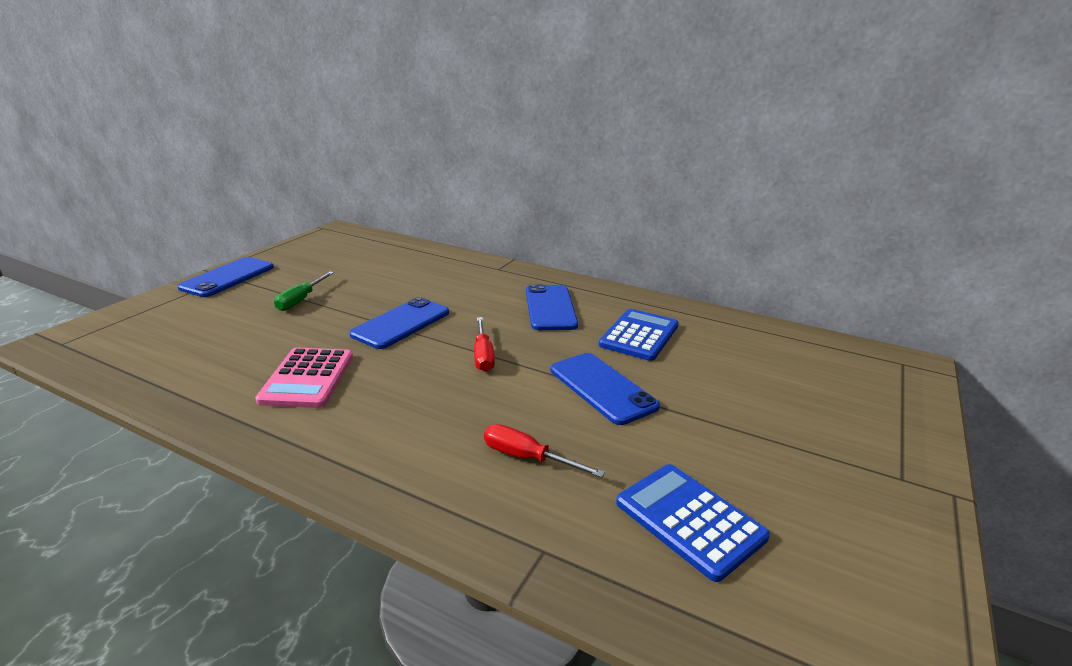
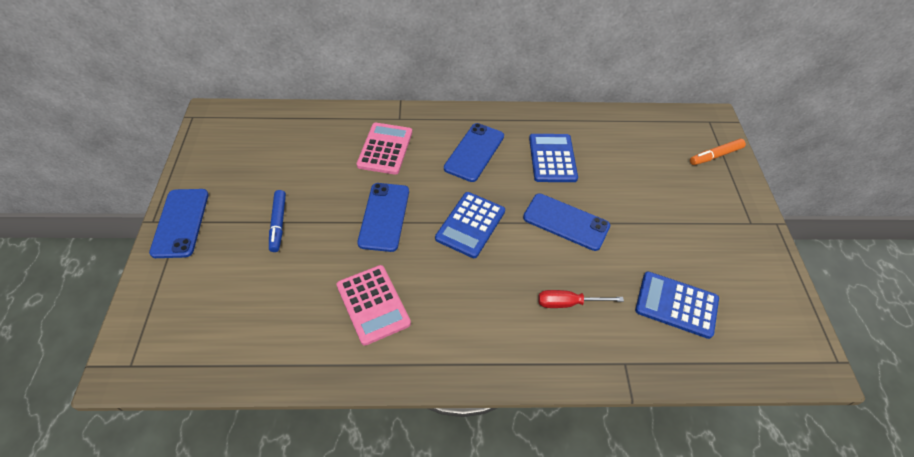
camera: 30 degrees left, 25 degrees up
green screwdriver [274,272,334,311] -> blue marker [269,190,286,252]
red screwdriver [474,317,495,372] -> blue calculator [435,192,505,258]
blue phone [526,284,578,330] -> blue phone turned 60 degrees clockwise [444,123,504,182]
none -> pink calculator [357,123,412,175]
none -> orange marker [690,139,746,165]

